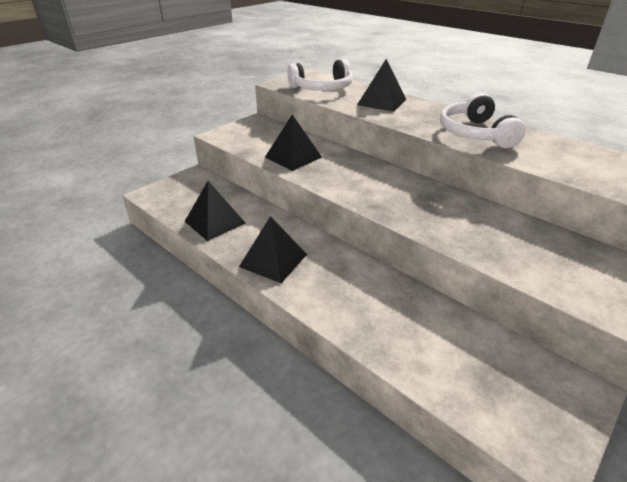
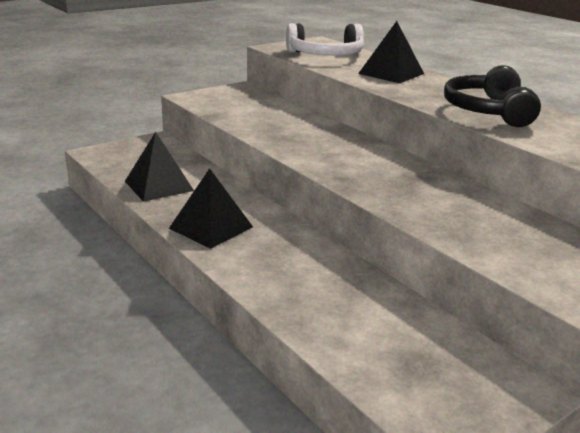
camera: 10 degrees right, 10 degrees down
black pyramid [265,115,322,171] -> none
white headphones [440,93,526,148] -> black headphones [444,65,541,127]

